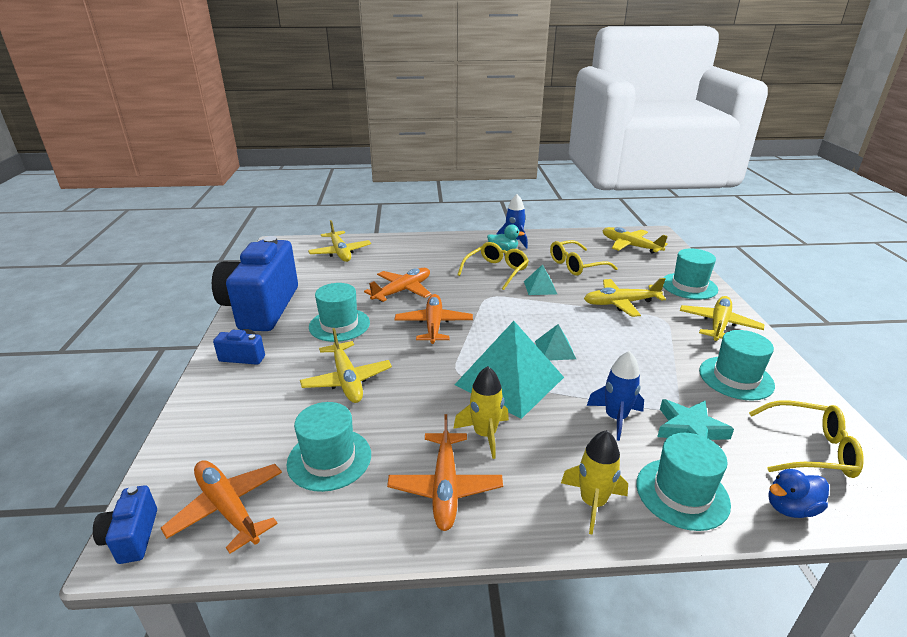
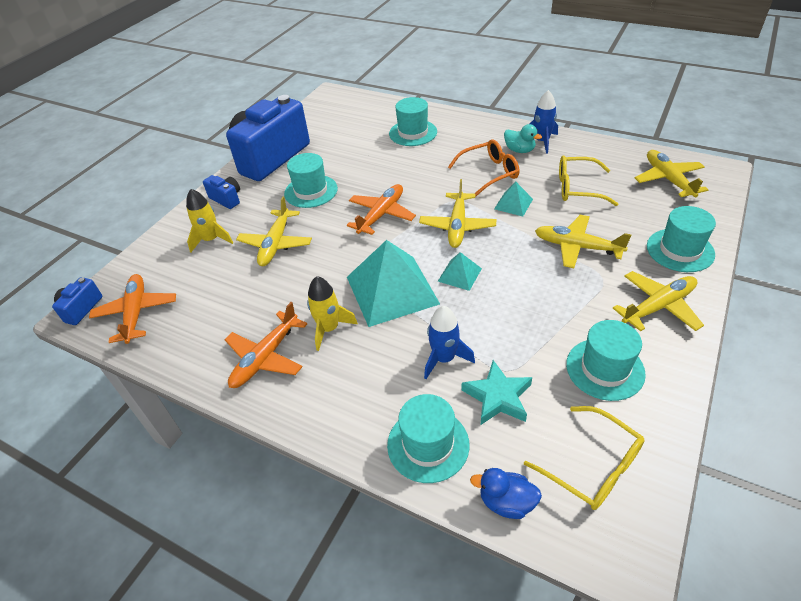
camera: 35 degrees right, 15 degrees up
turquoise hat [287,402,371,492] -> turquoise hat moved to [389,97,437,146]
yellow plane [308,220,371,262] -> yellow plane moved to [419,179,496,248]
orange plane [364,268,431,302] -> none
yellow glasses [457,242,529,290] -> orange glasses [448,139,519,197]
yellow rocket [561,430,628,535] -> yellow rocket moved to [186,189,233,252]

